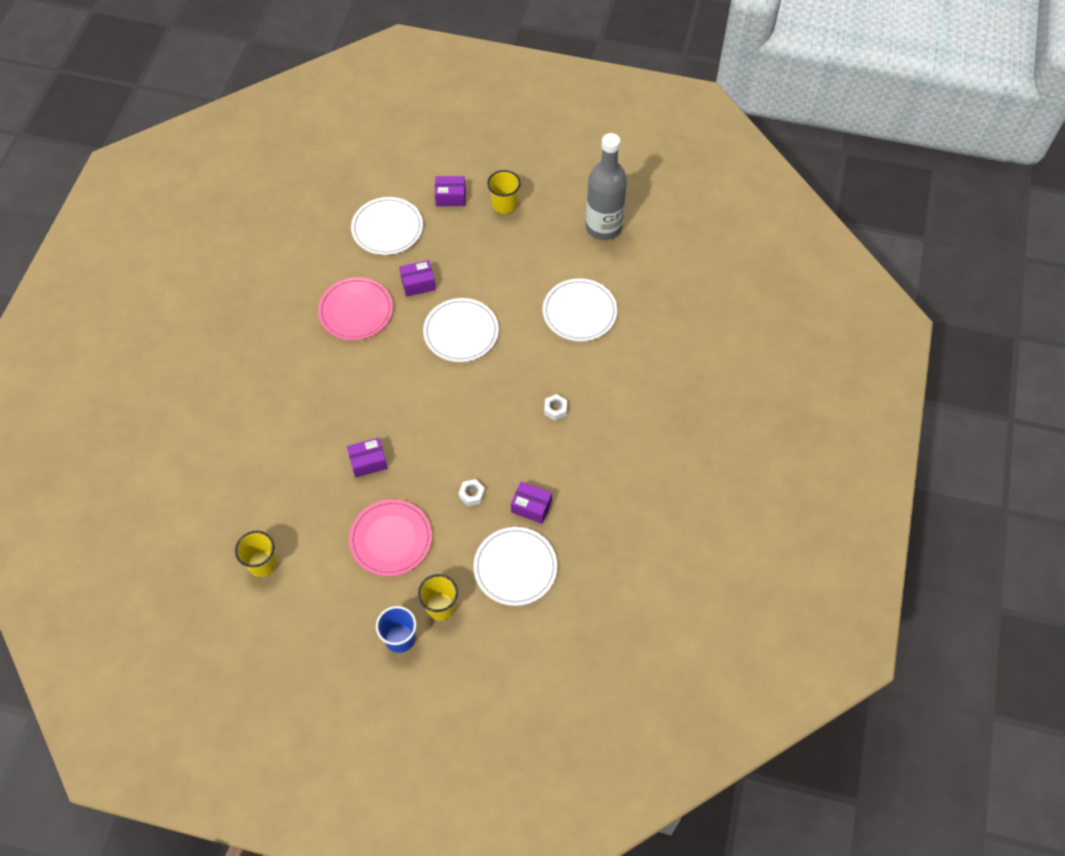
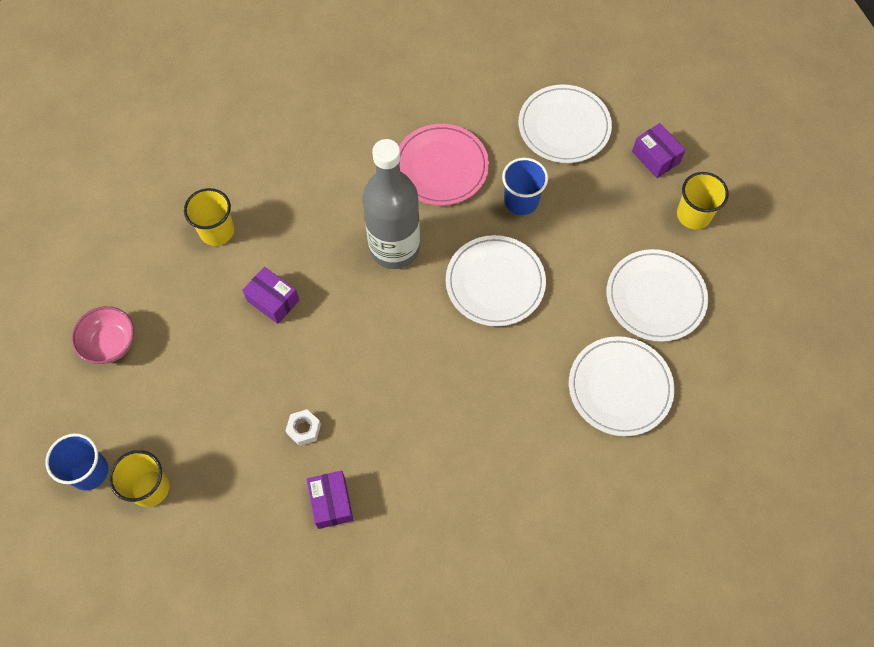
camera: 55 degrees right, 5 degrees up
yellow cup [235,531,277,577] -> yellow cup moved to [184,188,234,246]
pink plate [349,499,432,576] -> none
purple box [399,260,436,297] -> blue cup [502,158,548,215]
white plate [473,527,557,606] -> white plate moved to [607,249,708,342]
white nut [544,394,567,421] -> none
grey bottle [586,133,627,240] -> grey bottle moved to [362,139,420,269]
none -> pink bowl [72,306,134,364]

